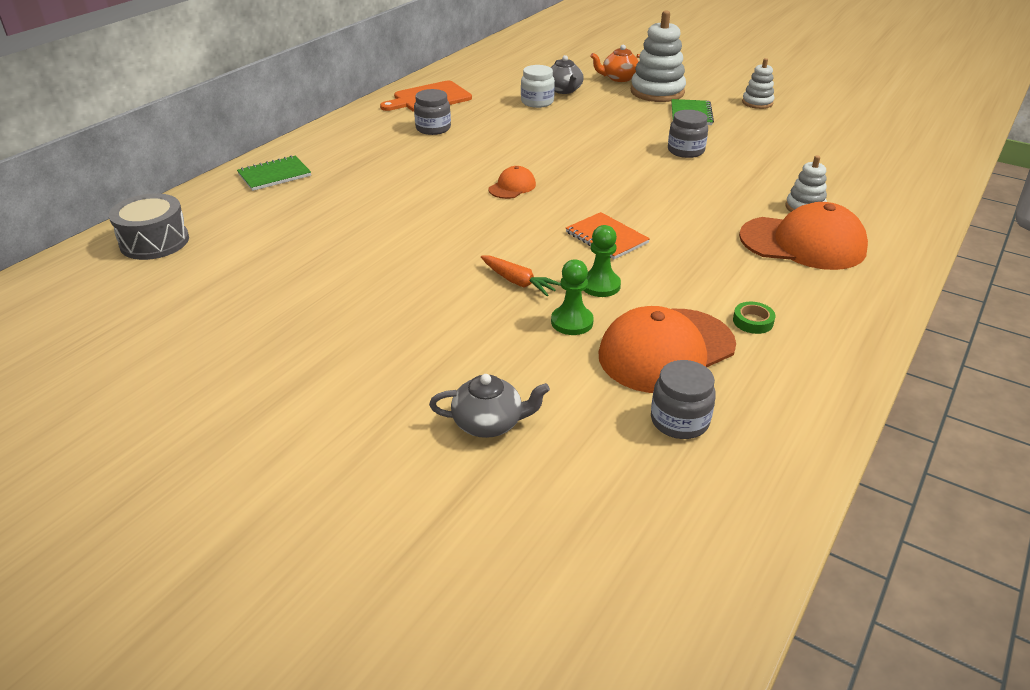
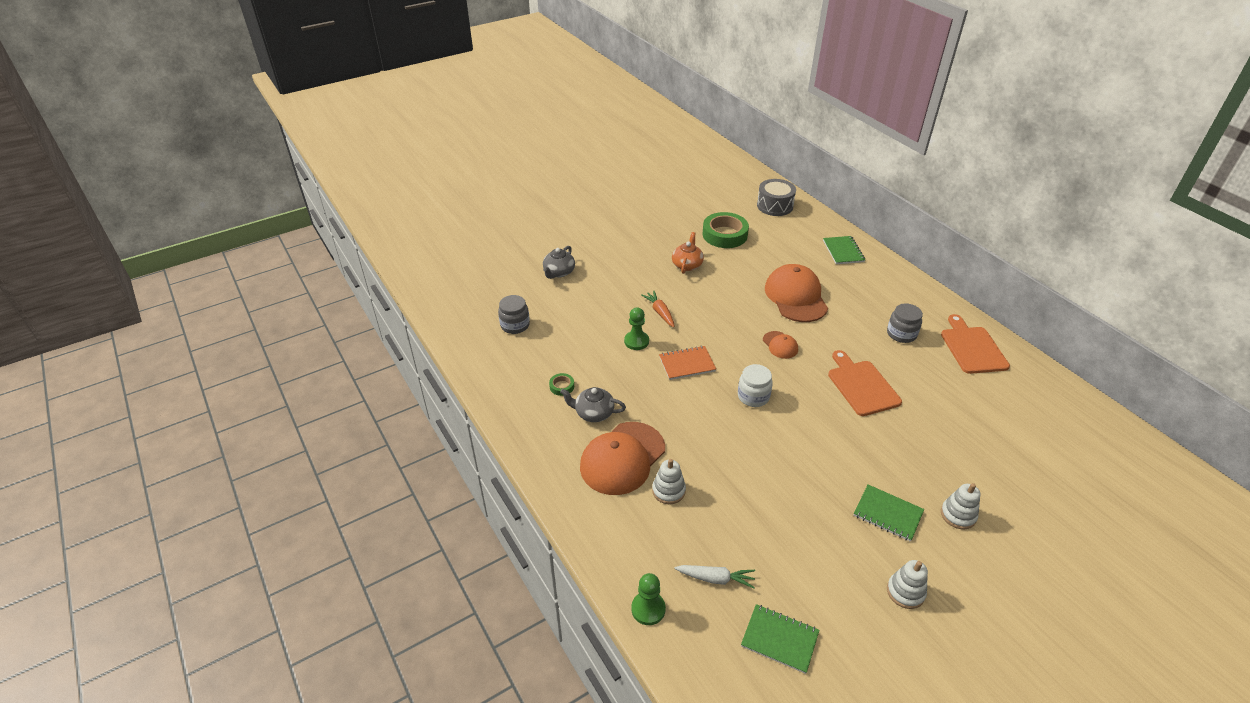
camera: 115 degrees right, 5 degrees up
orange carrot [481,255,561,296] -> orange carrot turned 90 degrees clockwise [641,291,675,327]
white jar [521,65,555,108] -> white jar moved to [738,364,773,407]
grey teapot [551,55,583,94] -> grey teapot moved to [560,387,626,422]
green pawn [551,260,594,335] -> green pawn moved to [631,573,666,625]
orange teapot [590,44,640,82] -> orange teapot moved to [672,232,704,274]
orange cap [599,306,736,393] -> orange cap moved to [765,264,828,322]
white stacking toy [631,10,686,102] -> white stacking toy [941,483,980,529], size x0.55
grey jar [668,110,708,158] -> none
none -> white carrot [674,565,755,589]
none -> green tape [703,212,749,248]
none -> green notebook [741,604,820,674]
none -> orange cutting board [828,350,902,416]

